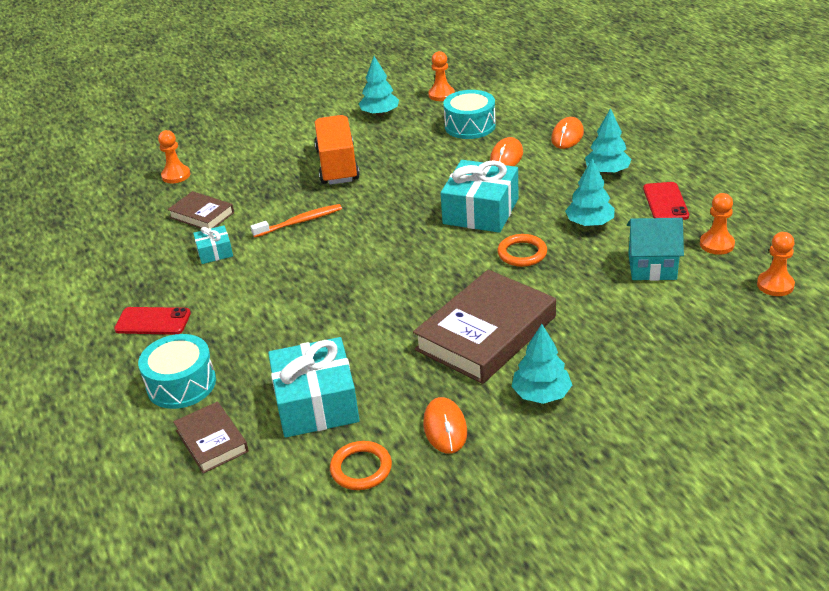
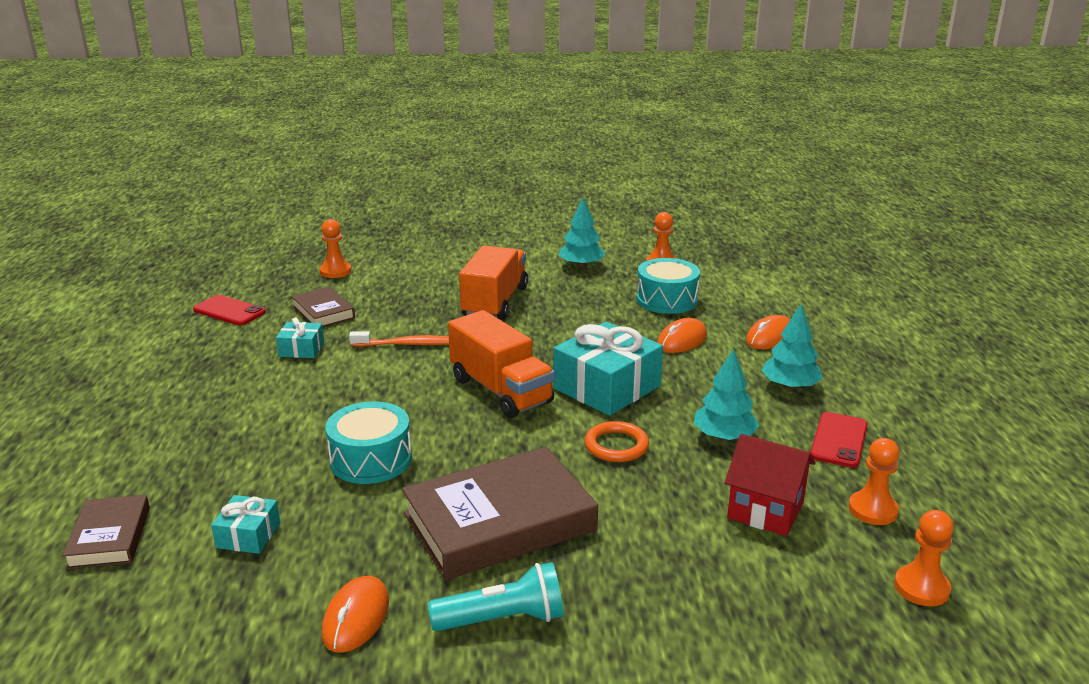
camera: 20 degrees right, 10 degrees down
red phone [114,307,191,335] -> red phone moved to [193,295,266,326]
turquoise drum [138,334,216,409] -> turquoise drum moved to [326,401,412,484]
turquoise gift [268,337,360,438] -> turquoise gift [211,495,280,554], size x0.49
orange ring [330,441,392,490] -> none
turquoise tree [511,324,572,404] -> turquoise flashlight [428,562,564,631]
turquoise house [627,218,684,281] -> red house [725,434,815,536]
none -> orange truck [448,310,555,418]

